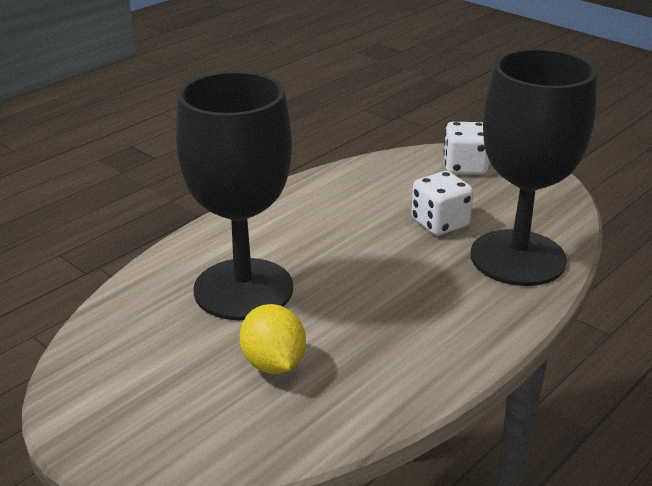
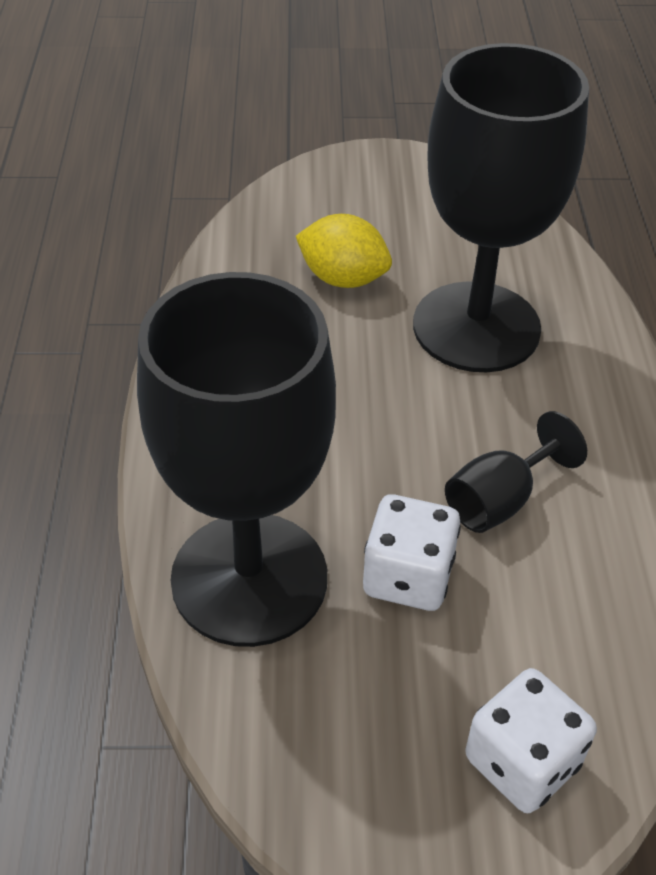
camera: 135 degrees right, 15 degrees up
none -> black goblet [445,411,587,533]

